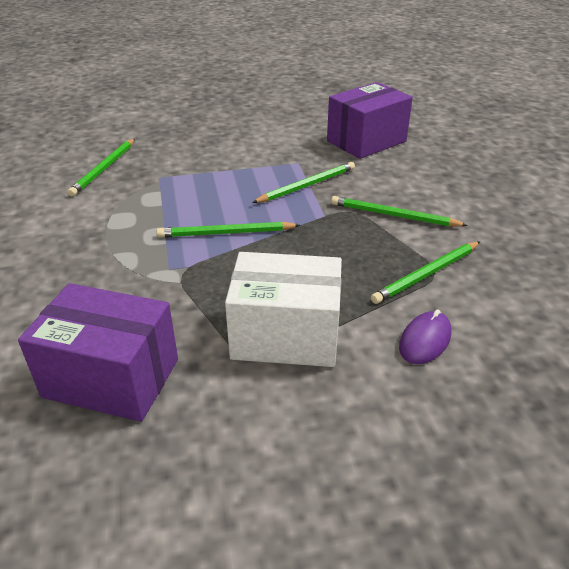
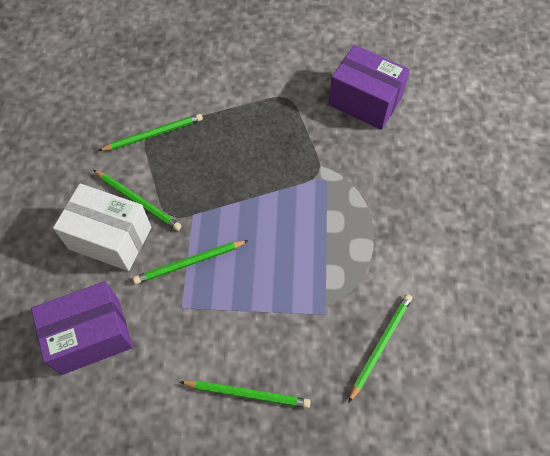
camera: 165 degrees left, 25 degrees up
green pencil [157,222,300,238] -> green pencil moved to [180,381,311,408]
white box [225,252,342,367] -> white box moved to [53,183,151,271]
purple mouse [399,309,451,364] -> none

